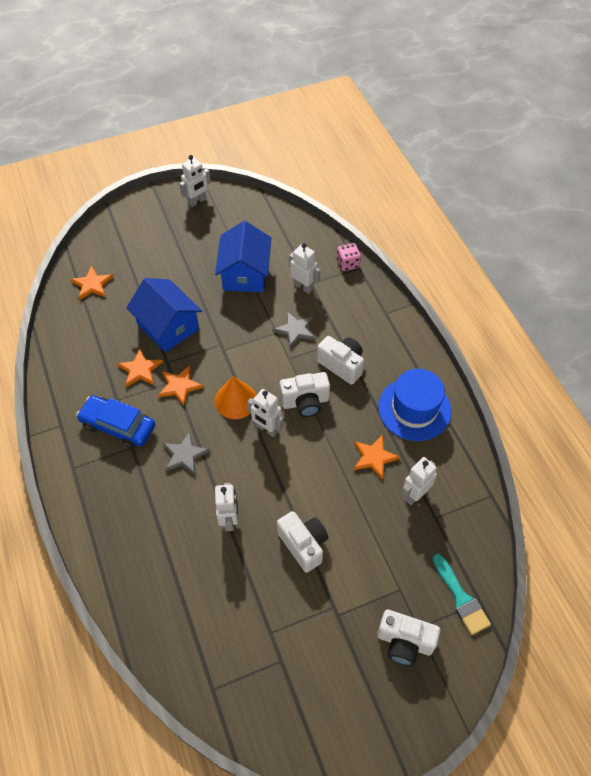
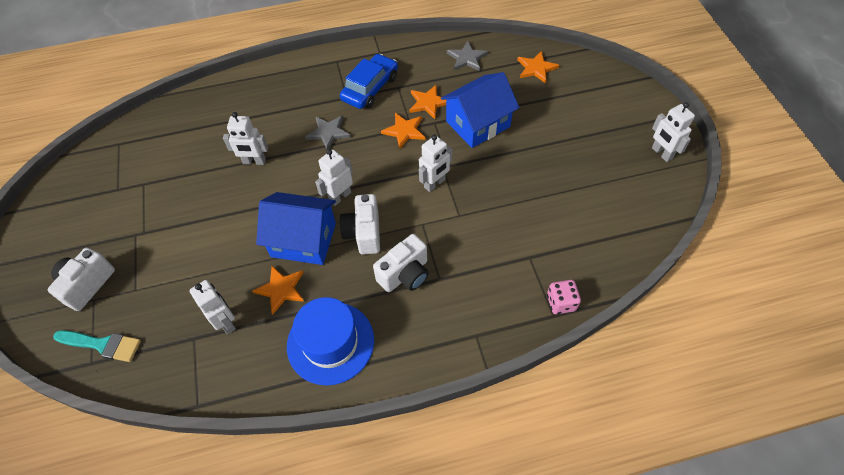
camera: 100 degrees right, 0 degrees up
blue house [215,221,271,292] -> blue house moved to [256,192,336,265]
orange cone [215,376,257,419] -> none
grey star [272,311,315,348] -> grey star moved to [447,41,488,71]
white camera [277,511,328,573] -> none
white robot [289,243,321,294] -> white robot moved to [419,135,452,192]
turquoise brush [433,553,491,635] -> turquoise brush turned 150 degrees counterclockwise [53,330,141,362]

